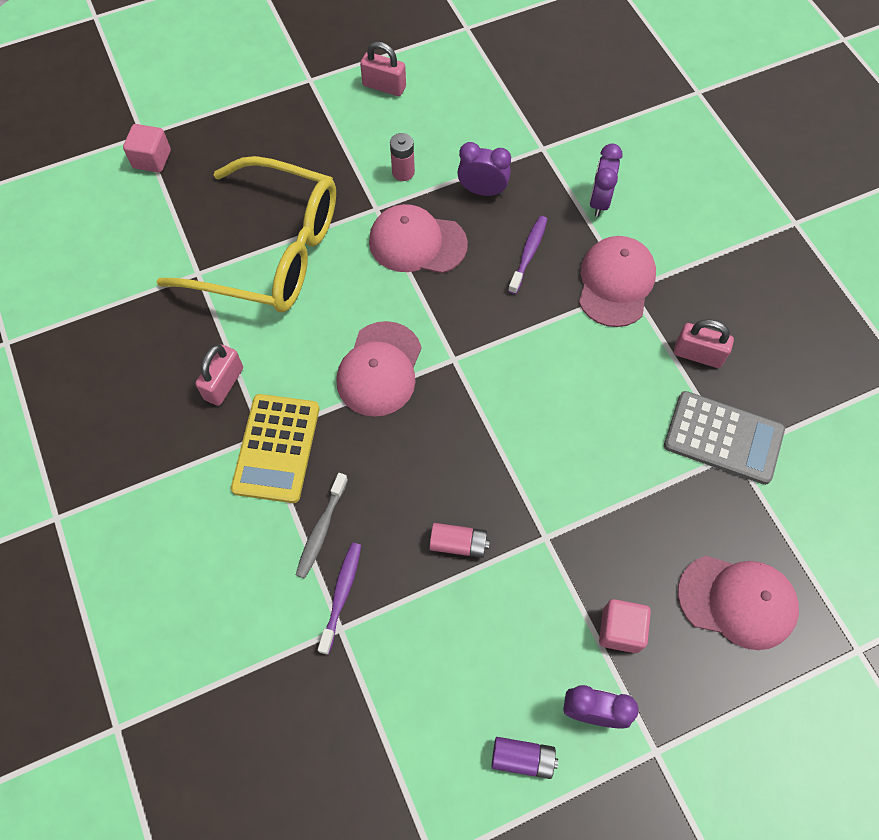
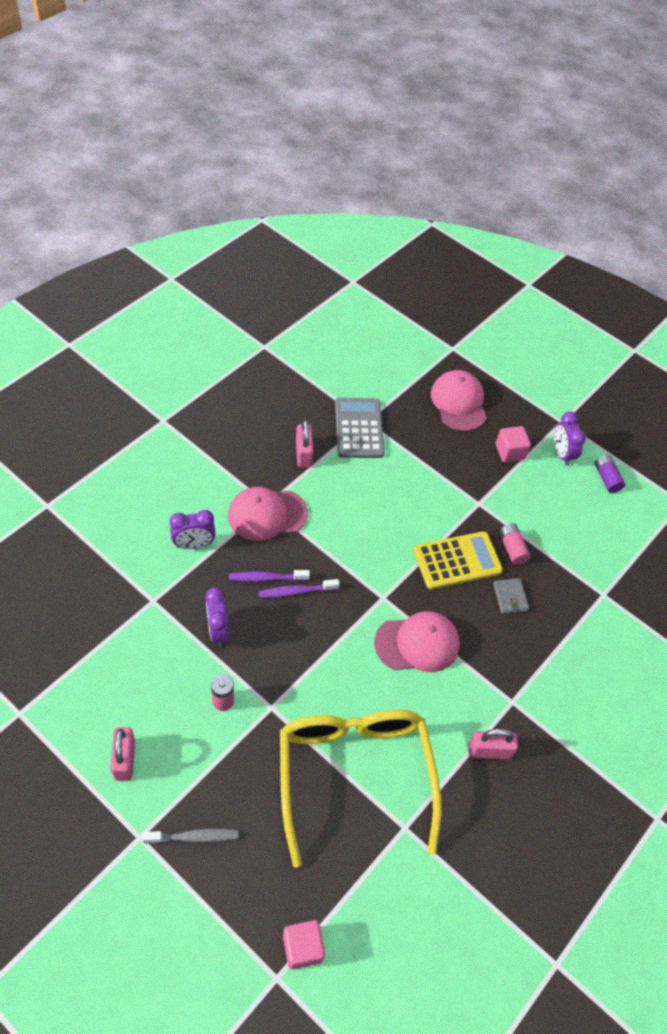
camera: 120 degrees left, 10 degrees down
yellow calculator [231,394,319,503] -> yellow calculator moved to [413,531,503,590]
grey toothbrush [296,473,348,579] -> grey toothbrush moved to [142,828,239,844]
purple toothbrush [318,543,361,655] -> purple toothbrush moved to [258,579,340,598]
pink cap [369,204,468,273] -> none
none -> grey wallet [493,578,529,614]

